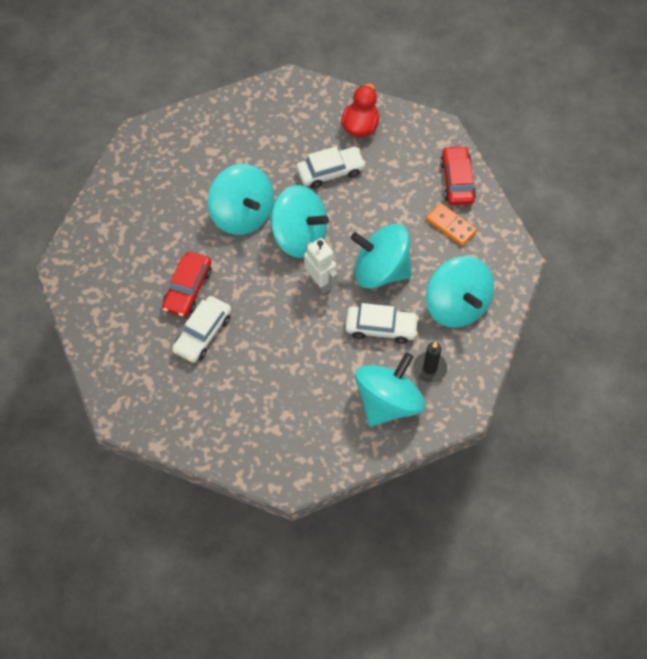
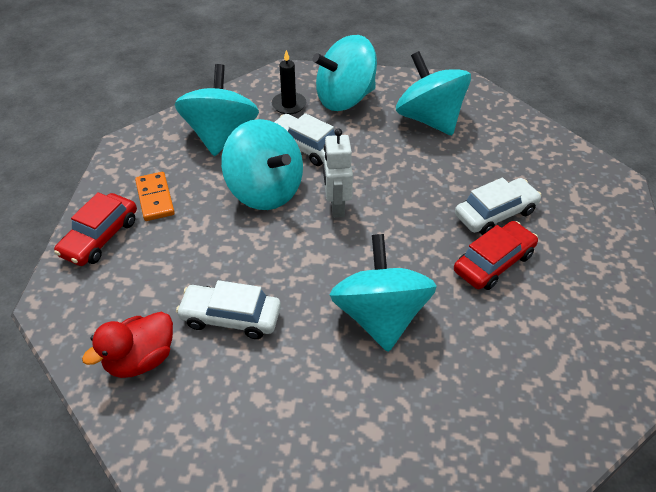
camera: 150 degrees left, 15 degrees down
turquoise spinning top [271,185,329,258] -> turquoise spinning top moved to [396,51,471,135]

